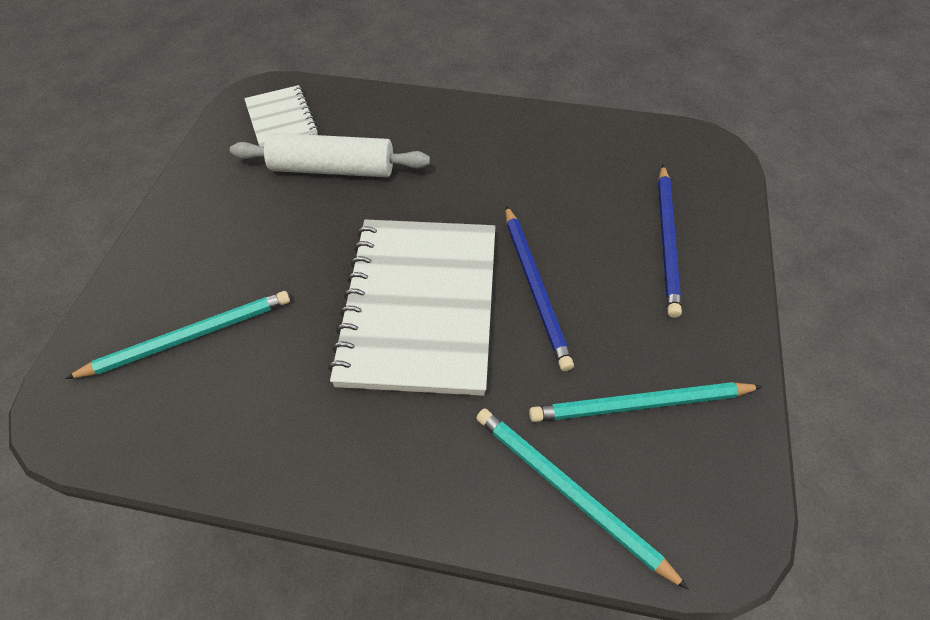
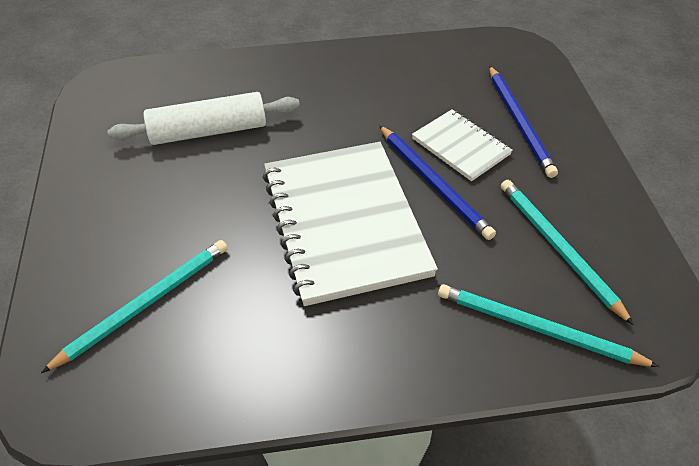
camera: 20 degrees left, 5 degrees down
white notebook [244,85,319,147] -> white notebook moved to [412,109,513,181]
turquoise pencil [529,382,763,422] -> turquoise pencil turned 90 degrees clockwise [501,180,634,325]

